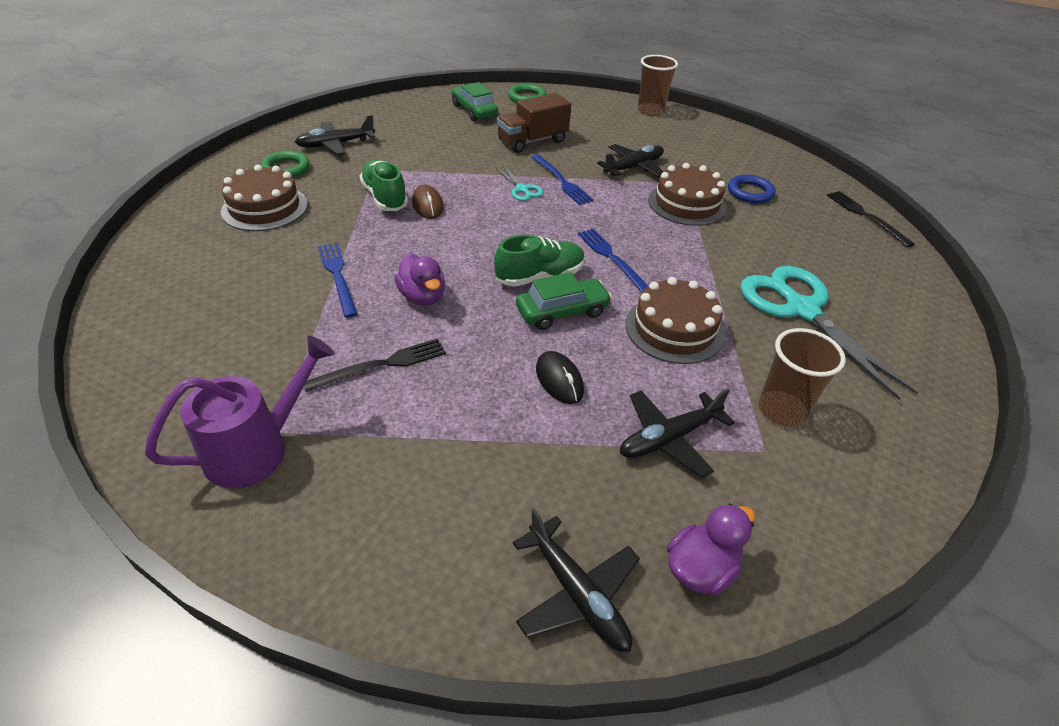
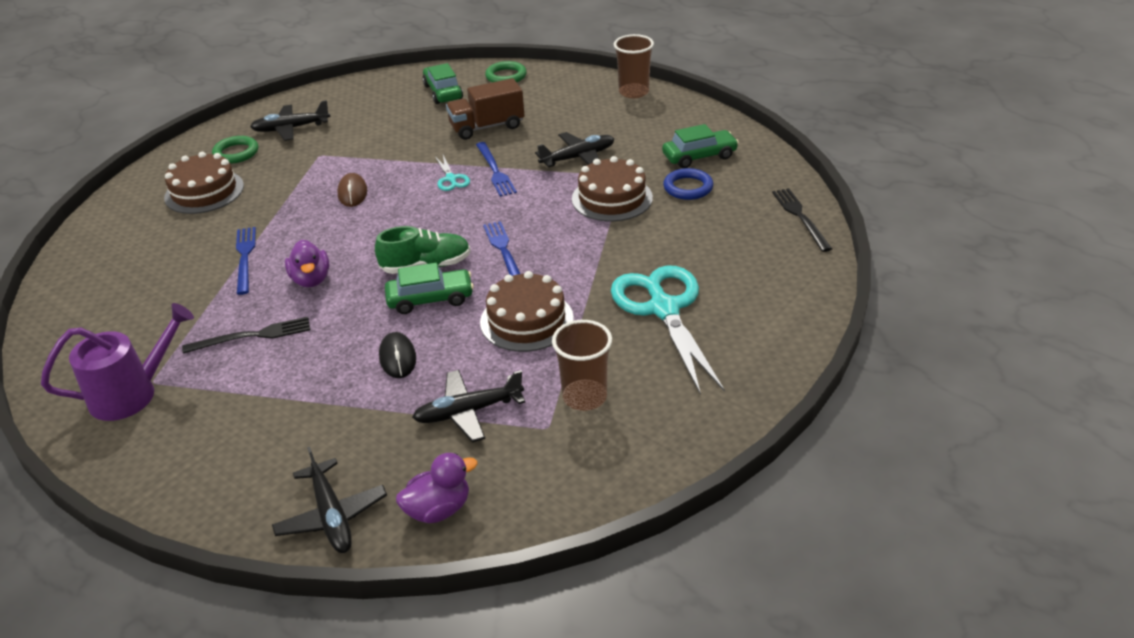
camera: 15 degrees right, 5 degrees down
green shoe [359,159,408,211] -> none
none -> green car [662,124,739,168]

